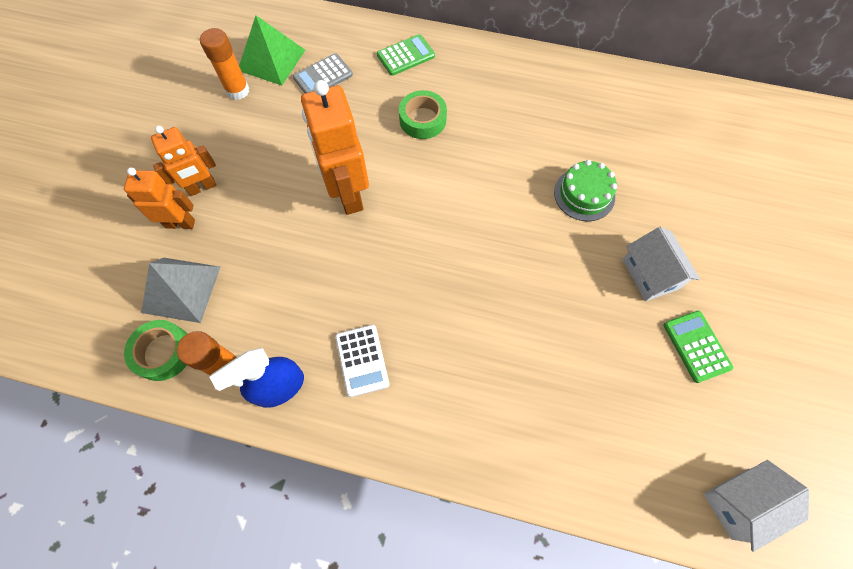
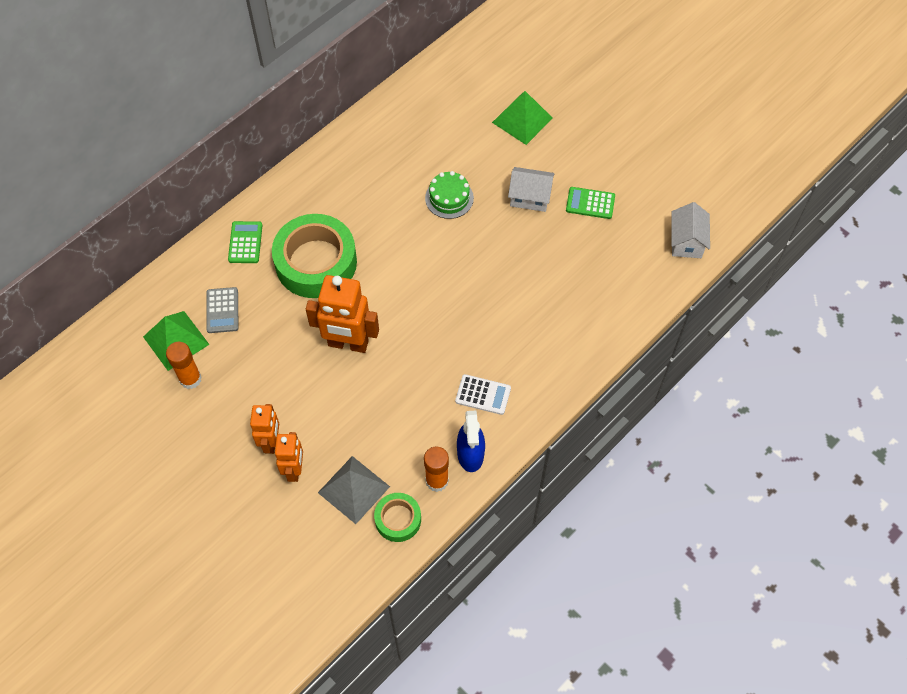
camera: 60 degrees left, 5 degrees down
orange robot [124,168,195,229] -> orange robot turned 150 degrees clockwise [275,432,303,482]
green tape [399,90,447,139] -> green tape [272,214,357,298], size x1.97
none -> green pyramid [492,91,553,145]

